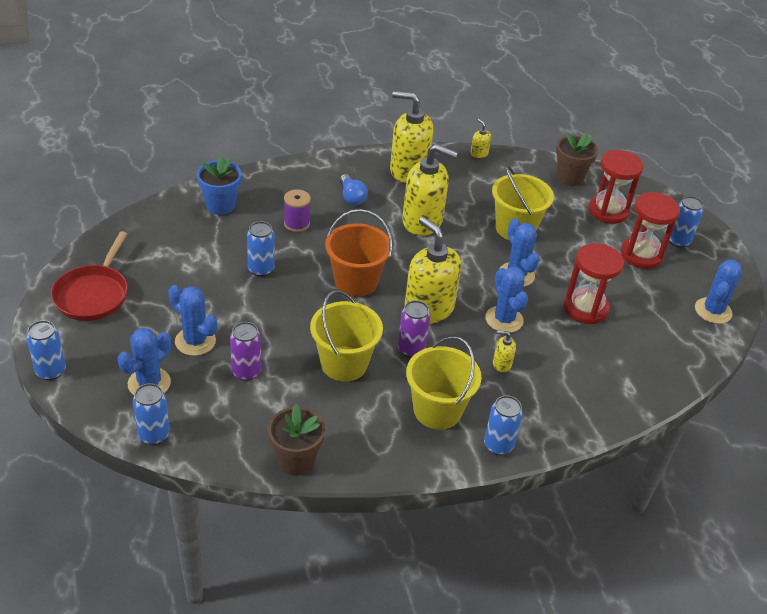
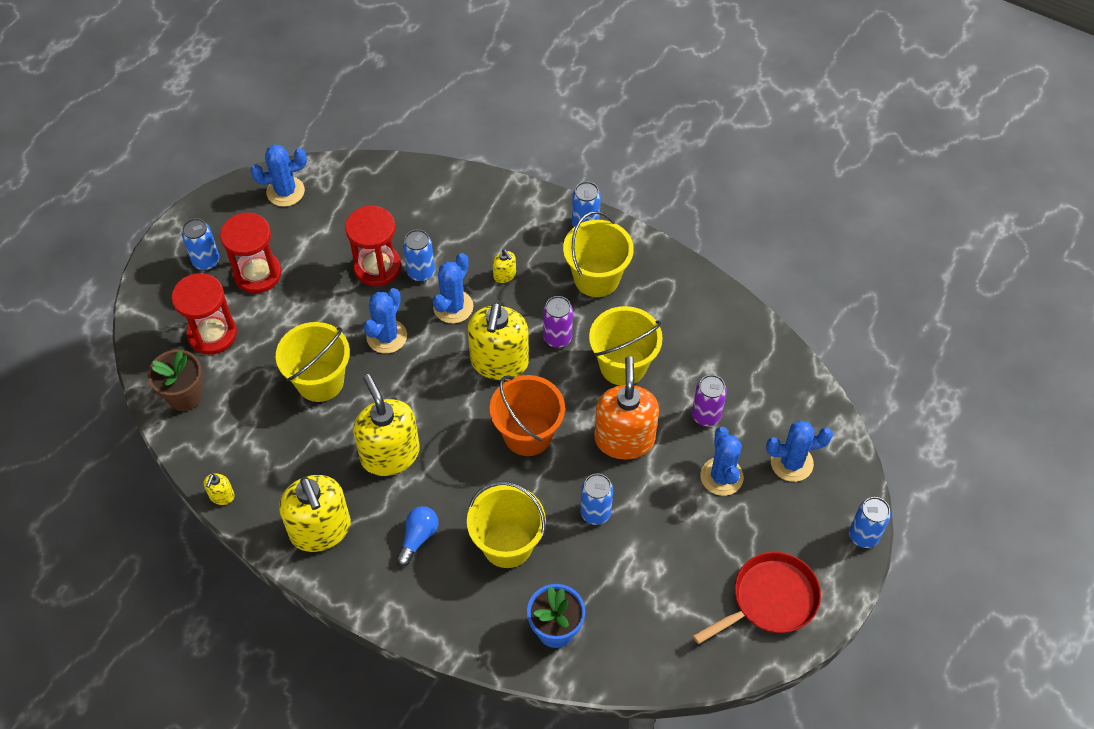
camera: 130 degrees left, 15 degrees up
blue can [133,383,170,445] -> blue can moved to [403,229,435,282]
brown flower pot [268,404,325,476] -> none
purple spool [284,190,311,232] -> yellow bucket [467,481,546,568]
none -> orange soap dispenser [594,356,659,459]

